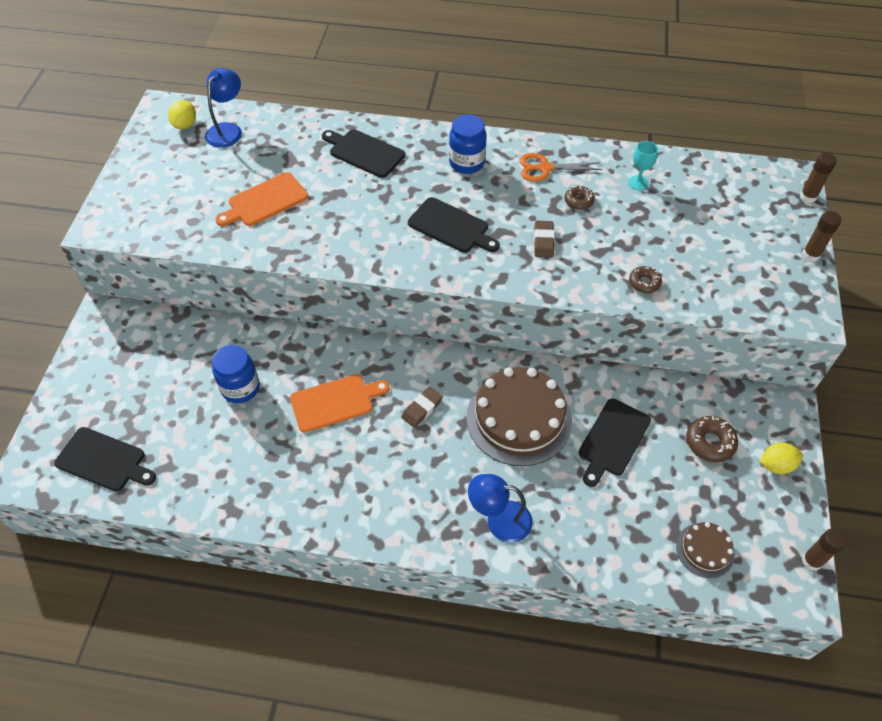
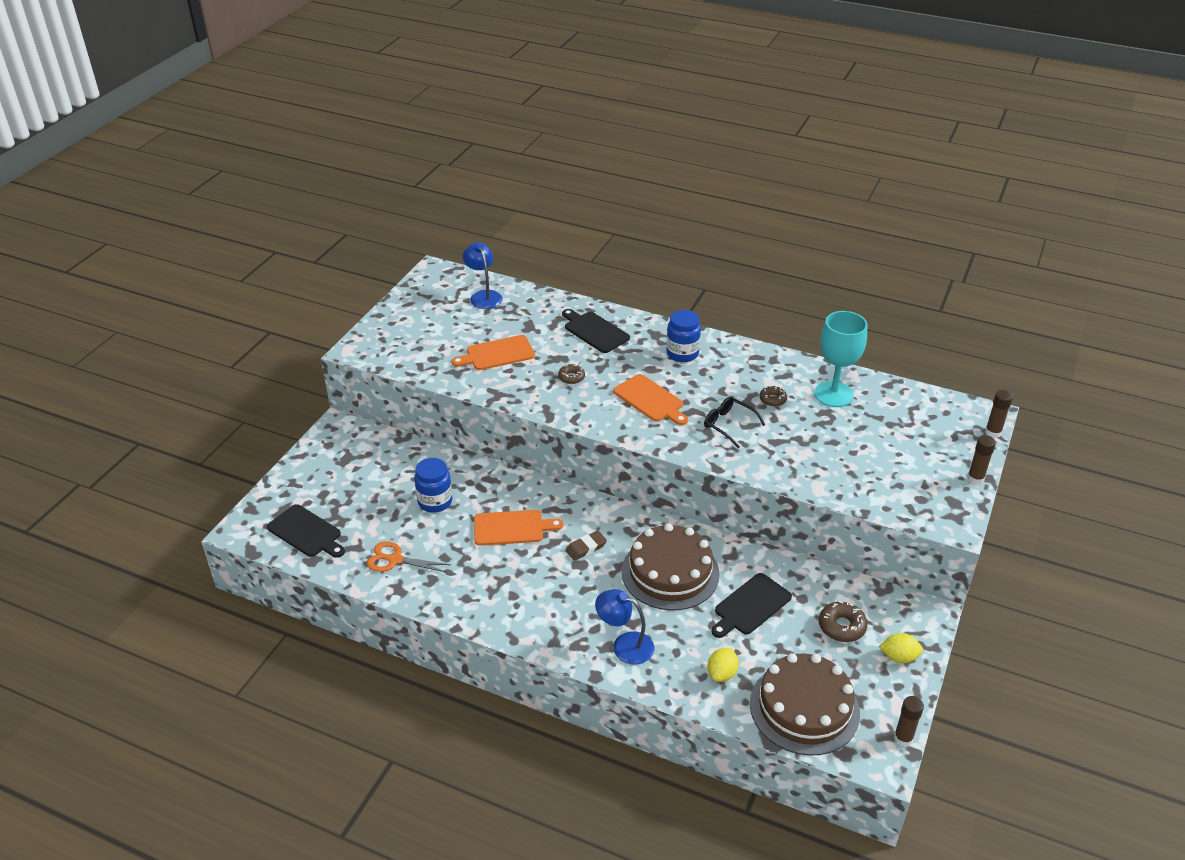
camera: 15 degrees right, 15 degrees down
yellow lemon [168,100,196,129] -> yellow lemon moved to [708,648,739,682]
blue lamp [205,68,242,148] -> blue lamp turned 60 degrees counterclockwise [463,242,503,309]
black cutting board [408,197,500,253] -> orange cutting board [613,374,688,425]
orange scissors [520,153,602,182] -> orange scissors moved to [367,541,451,573]
brown eraser [534,221,555,258] -> black glasses [704,397,765,448]
turquoise goblet [628,141,658,190] -> turquoise goblet [814,311,867,407], size x2.09
brown donut [629,266,662,293] -> brown donut moved to [558,364,585,384]
brown cake [676,522,735,578] -> brown cake [750,653,860,756], size x2.03

